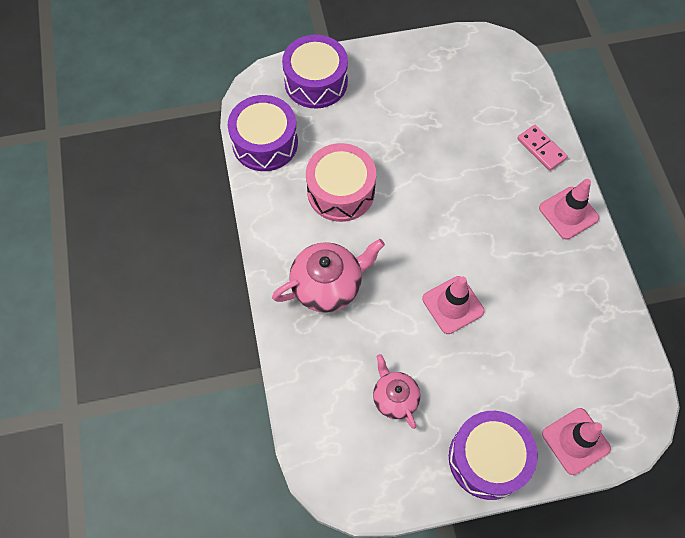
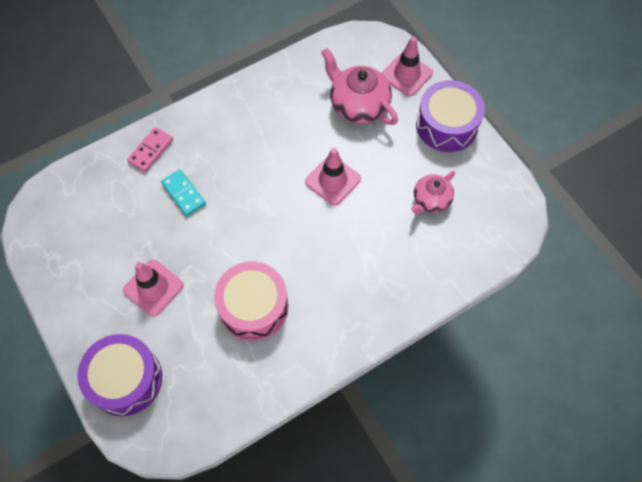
camera: 110 degrees left, 0 degrees up
purple drum [228,95,298,171] -> none
pink teapot [272,239,385,313] -> pink teapot moved to [321,48,398,125]
pink traffic cone [539,179,599,240] -> pink traffic cone moved to [123,260,183,316]
none -> turquoise domino [161,169,206,216]

